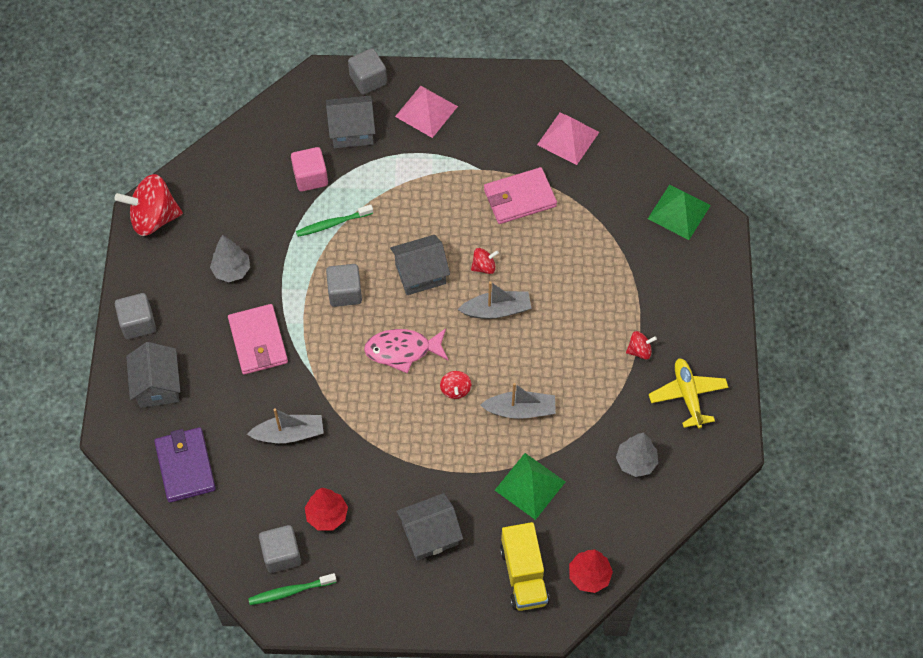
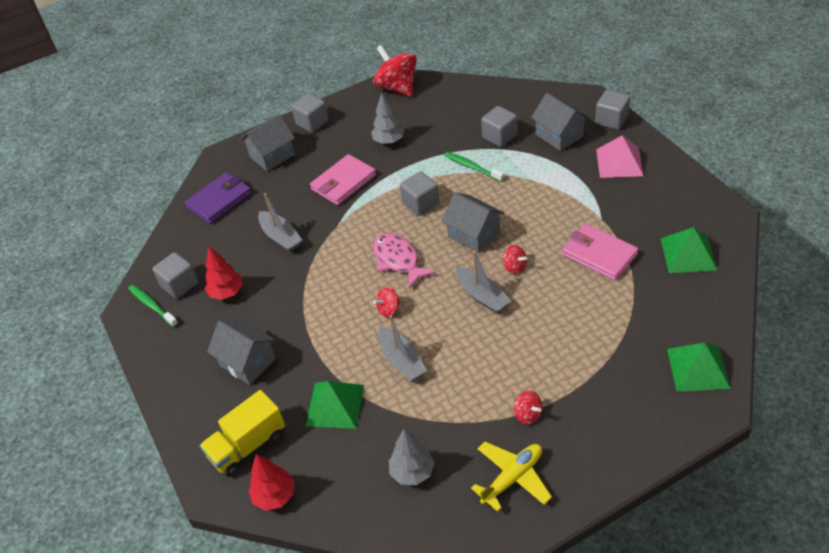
camera: 65 degrees right, 15 degrees down
pink cube [291,147,328,192] -> grey cube [481,106,517,147]
pink pyramid [537,112,599,165] -> green pyramid [661,227,717,273]

